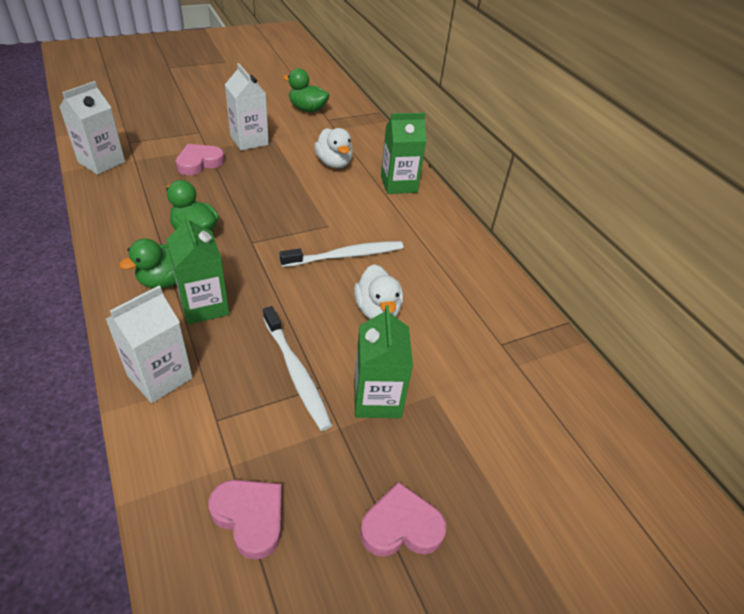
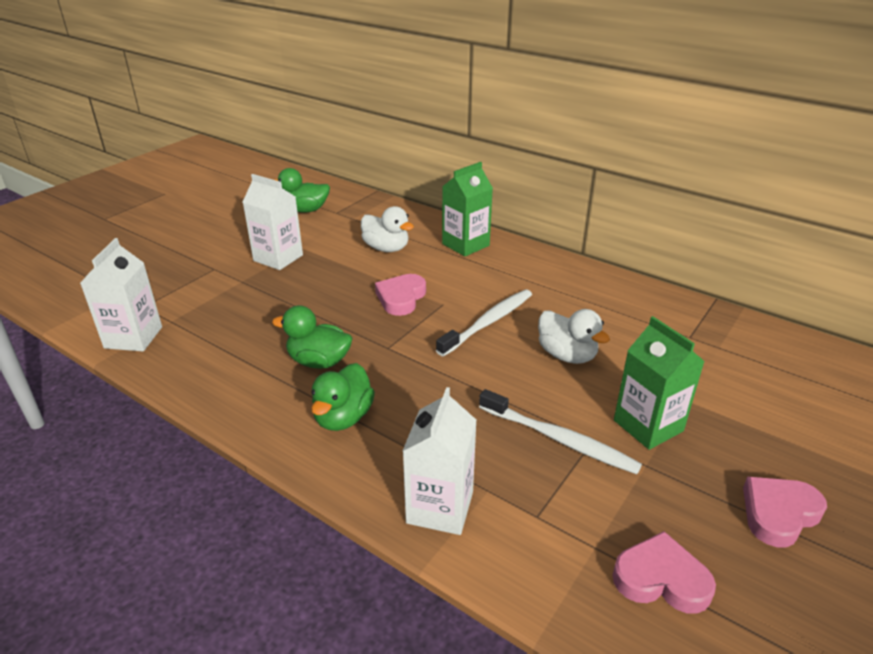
camera: 25 degrees left, 10 degrees down
green carton [167,213,230,325] -> none
pink heart [176,144,225,175] -> pink heart moved to [375,274,426,316]

